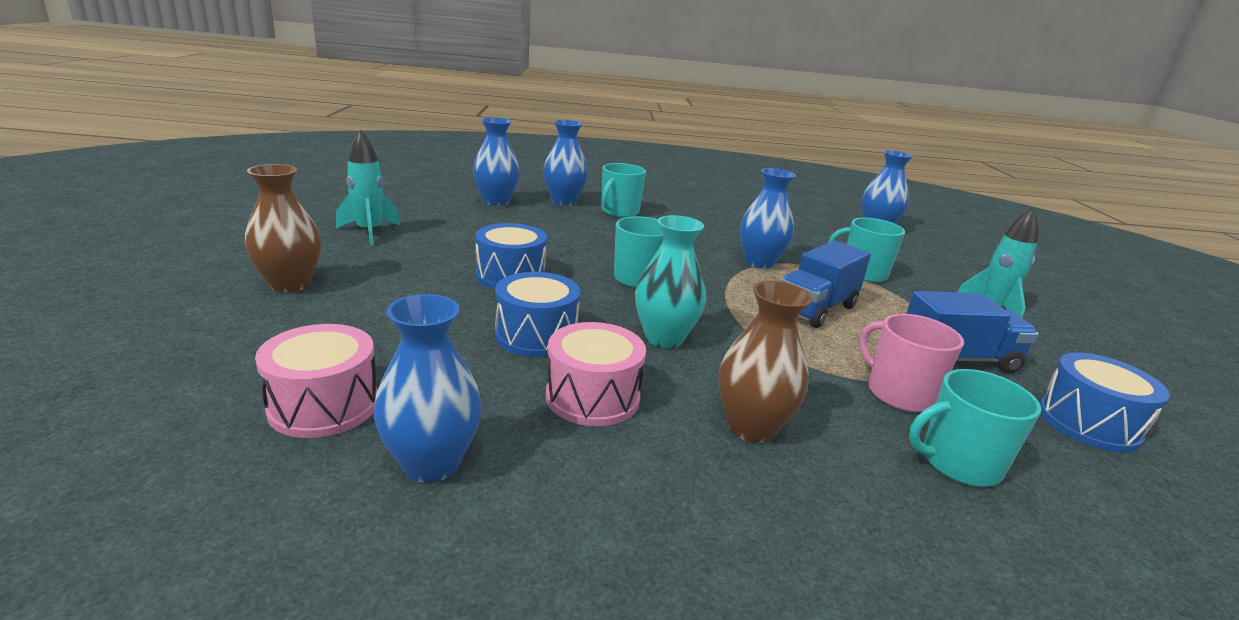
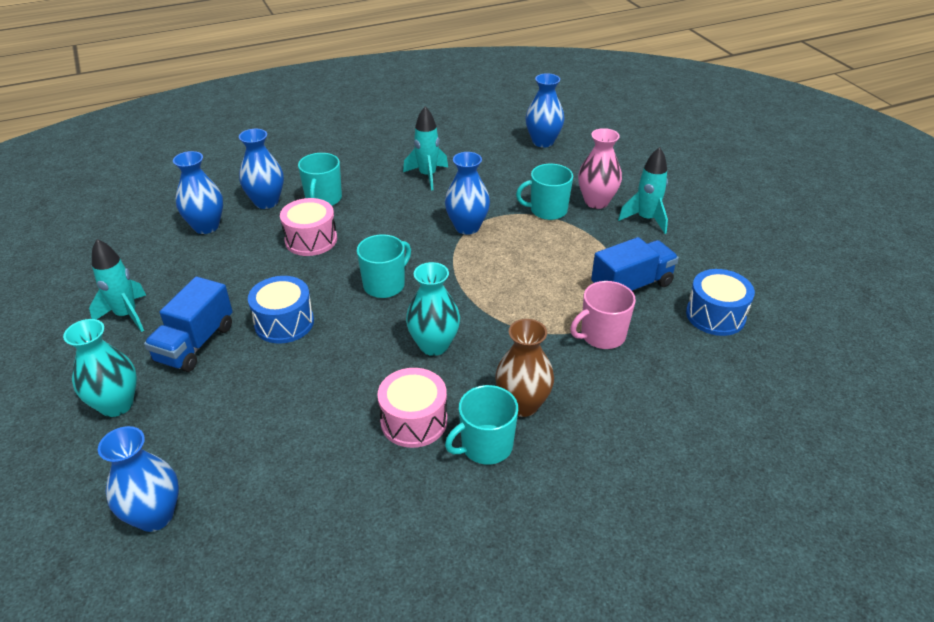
camera: 20 degrees left, 15 degrees up
brown vase [245,164,321,292] -> turquoise vase [63,319,137,417]
pink drum [255,324,378,438] -> pink drum moved to [280,198,337,256]
blue vase [374,294,482,483] -> blue vase moved to [98,426,179,532]
blue drum [495,272,580,357] -> none
blue truck [780,241,871,328] -> blue truck moved to [144,276,233,372]
pink mug [859,314,964,412] -> pink mug turned 60 degrees counterclockwise [570,281,636,349]
turquoise mug [909,369,1041,487] -> turquoise mug moved to [445,385,518,464]
none -> turquoise rocket [403,107,448,190]
none -> pink vase [578,128,622,209]

